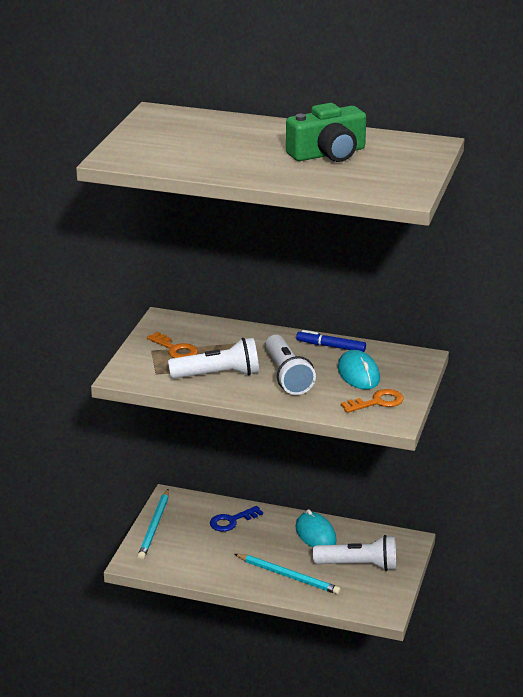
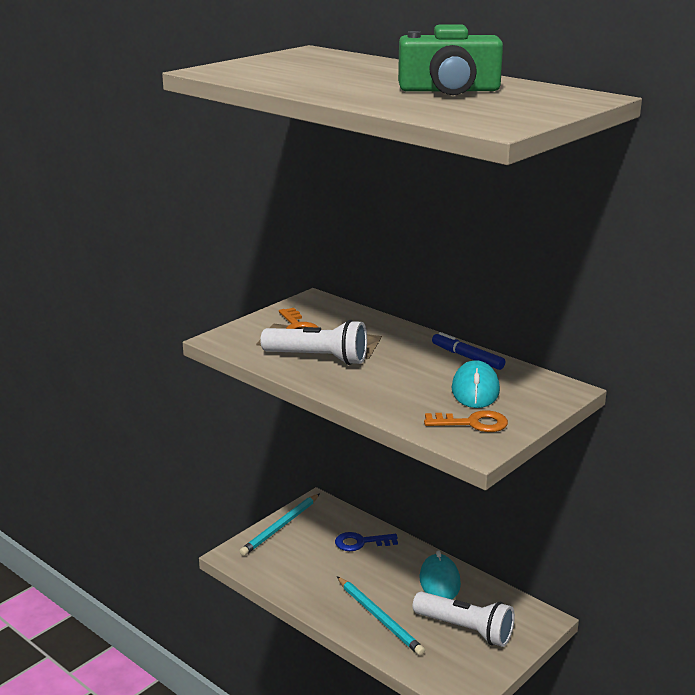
camera: 25 degrees right, 5 degrees down
white flashlight [265,335,316,395] -> none

